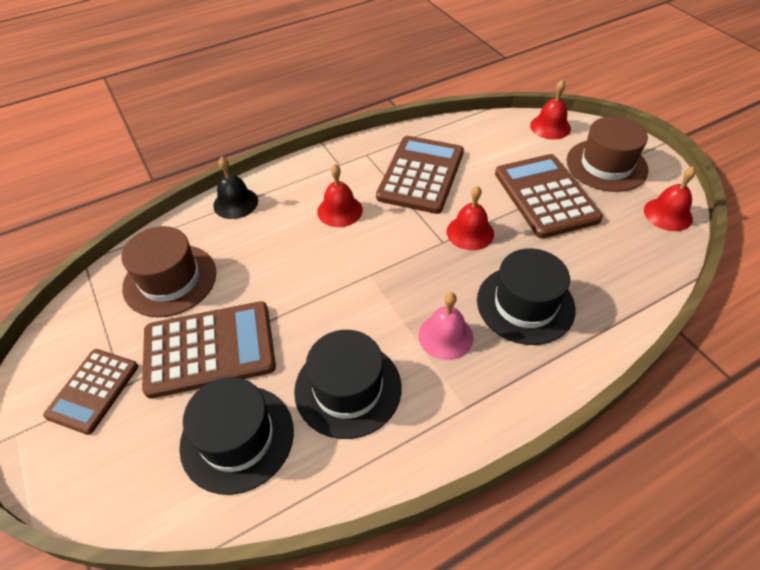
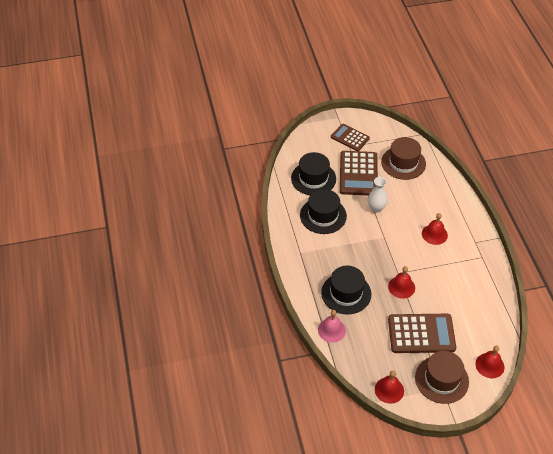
camera: 105 degrees right, 0 degrees up
black bell [213,157,258,219] -> none
brown calculator [376,136,464,214] -> none
pink bell [418,292,473,360] -> pink bell moved to [318,310,346,342]
none -> white vase [368,177,388,213]

